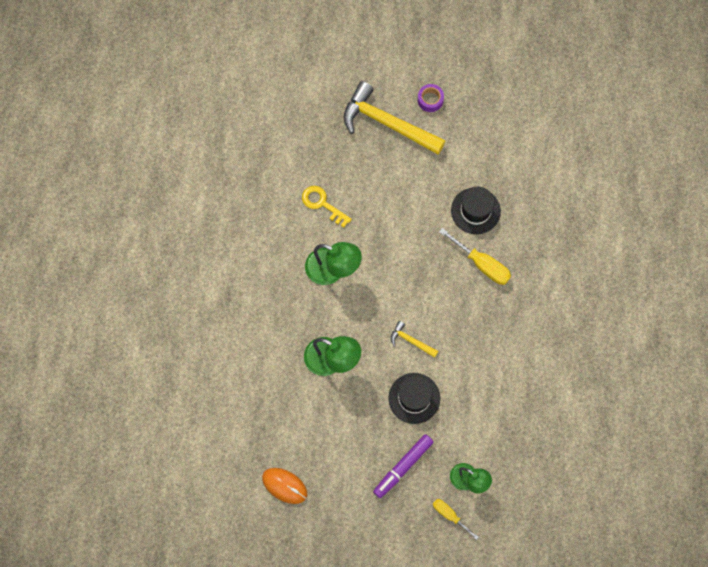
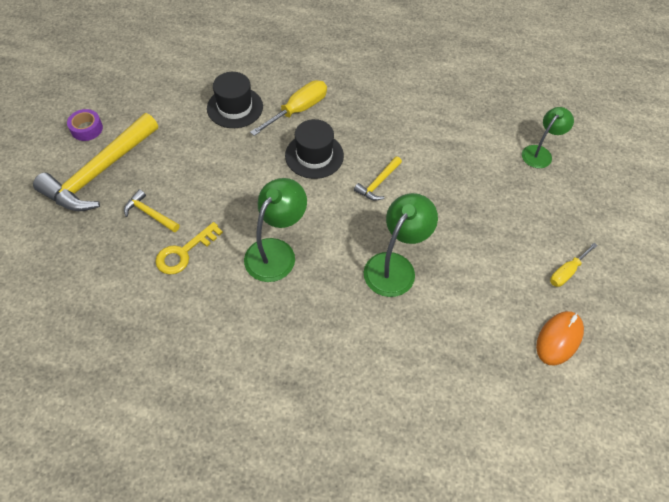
camera: 85 degrees left, 15 degrees down
purple marker [373,434,433,498] -> none
black hat [388,373,440,424] -> black hat moved to [285,119,344,179]
yellow screwdriver [433,499,479,540] -> yellow screwdriver moved to [550,243,598,287]
none -> yellow hammer [124,189,180,232]

